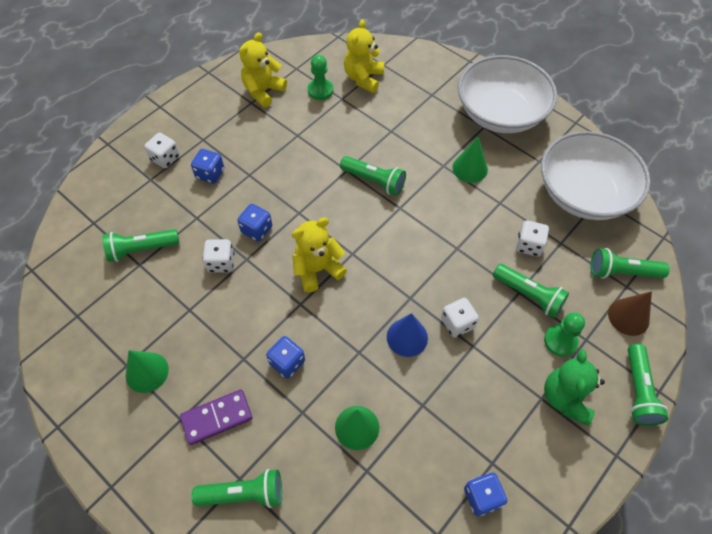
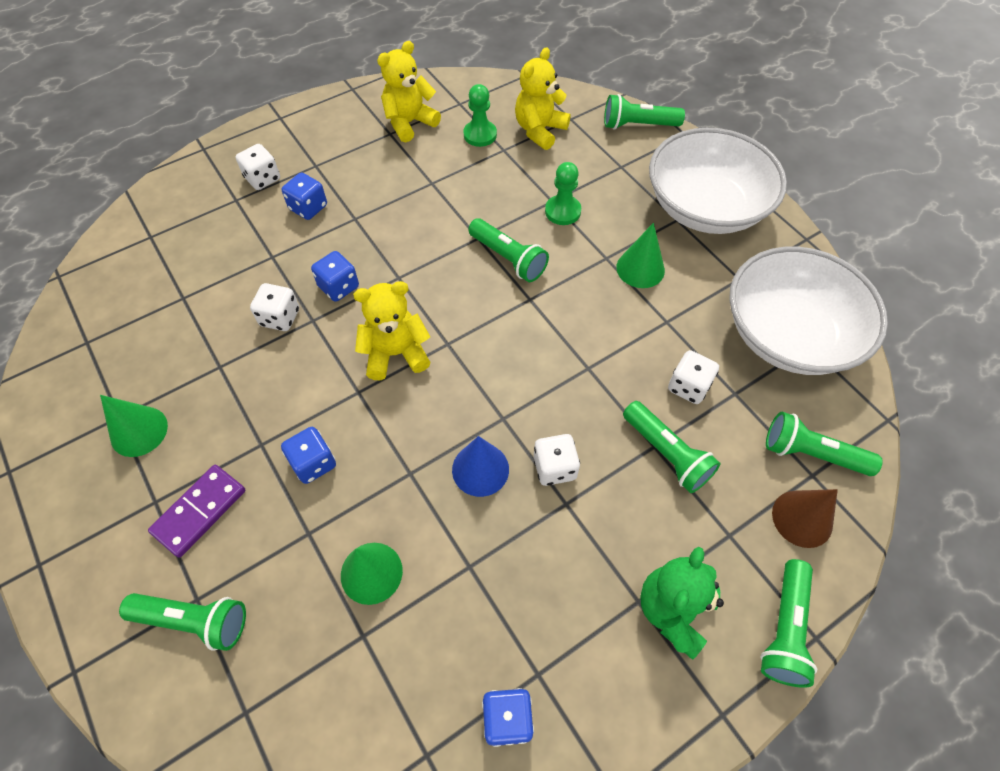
camera: 15 degrees right, 0 degrees up
green flashlight [102,229,179,262] -> green flashlight moved to [604,94,685,129]
purple domino [180,390,253,445] -> purple domino turned 45 degrees counterclockwise [148,465,245,558]
green pawn [544,312,585,357] -> green pawn moved to [545,162,581,225]

